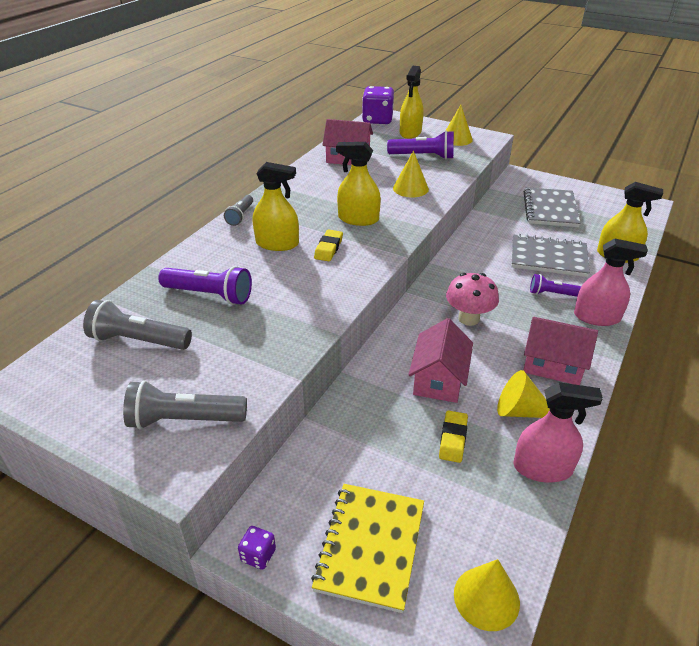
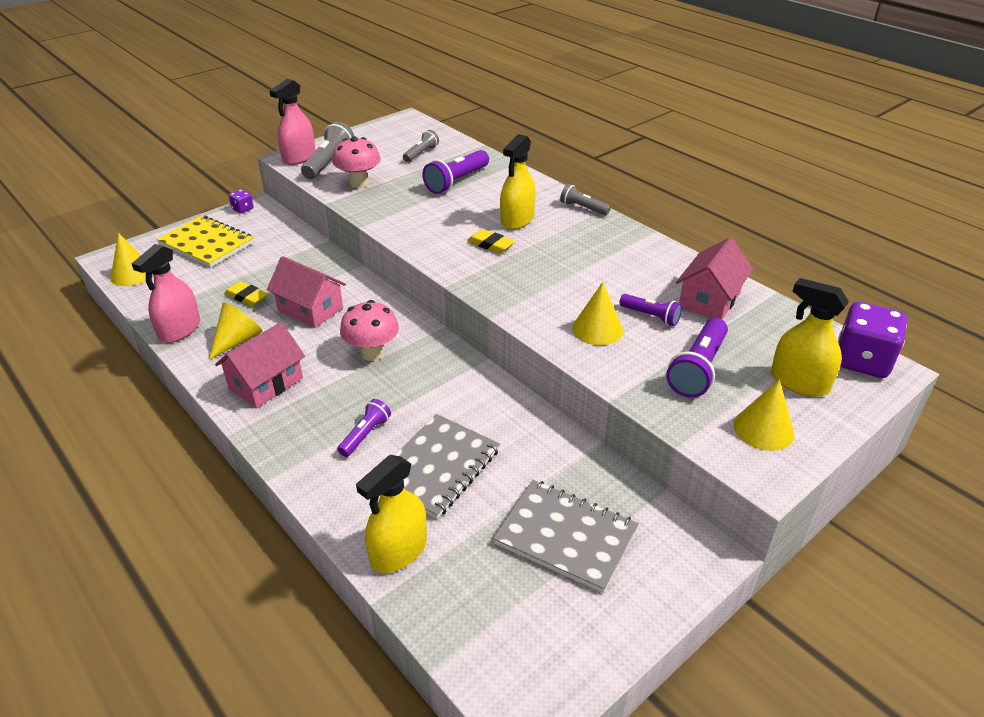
camera: 110 degrees right, 0 degrees up
grey flashlight [83,300,192,350] -> grey flashlight [403,130,439,162], size x0.61
yellow spray bottle [336,142,381,226] -> none
pink spray bottle [574,238,648,326] -> pink spray bottle moved to [269,79,316,165]
none -> pink mushroom [332,136,381,188]
none -> purple flashlight [620,294,682,326]

